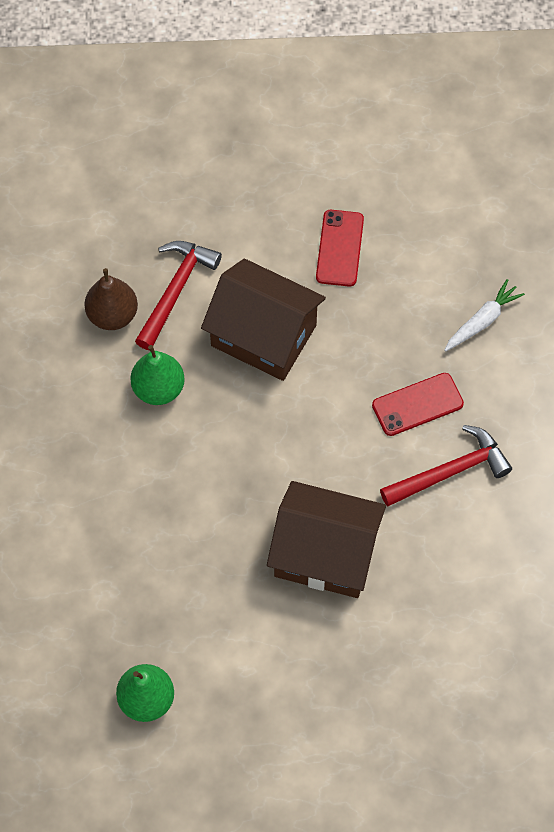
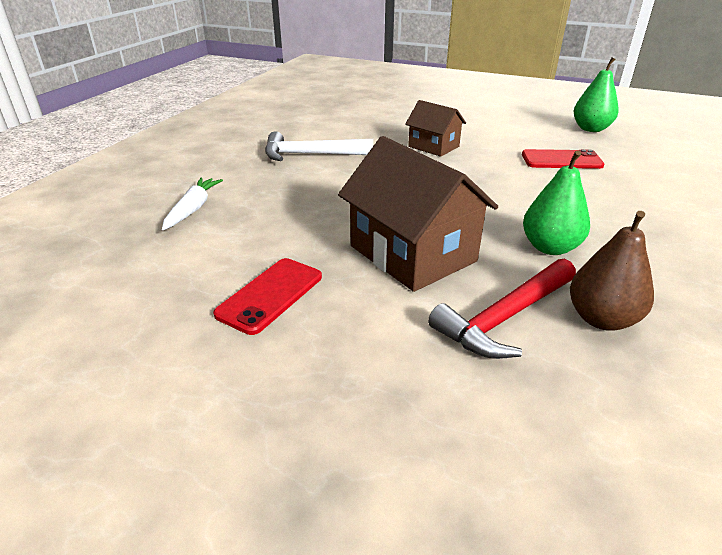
camera: 155 degrees left, 30 degrees down
brown house [267,481,386,598] -> brown house [405,100,466,157], size x0.57
red phone [372,373,464,436] -> red phone moved to [522,149,604,169]
red hammer [380,425,512,507] -> white hammer [265,131,373,161]
white carrot [444,279,525,351] -> white carrot turned 120 degrees clockwise [162,177,223,230]

